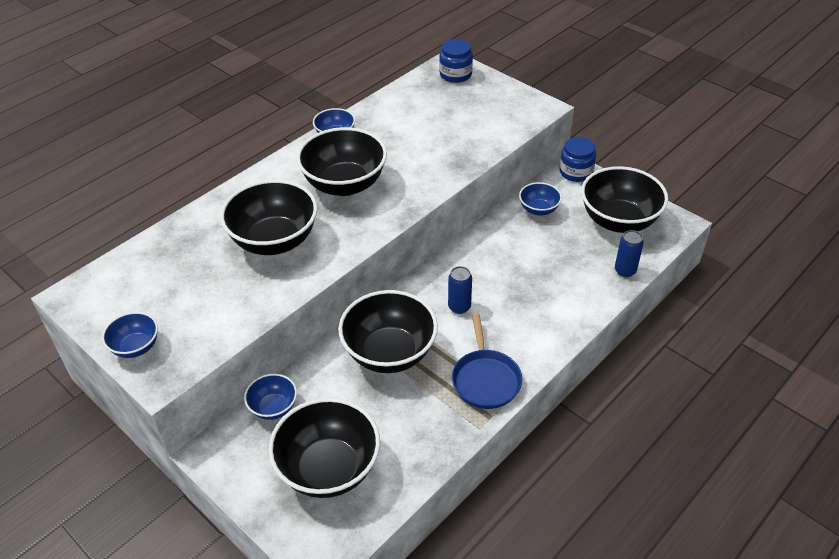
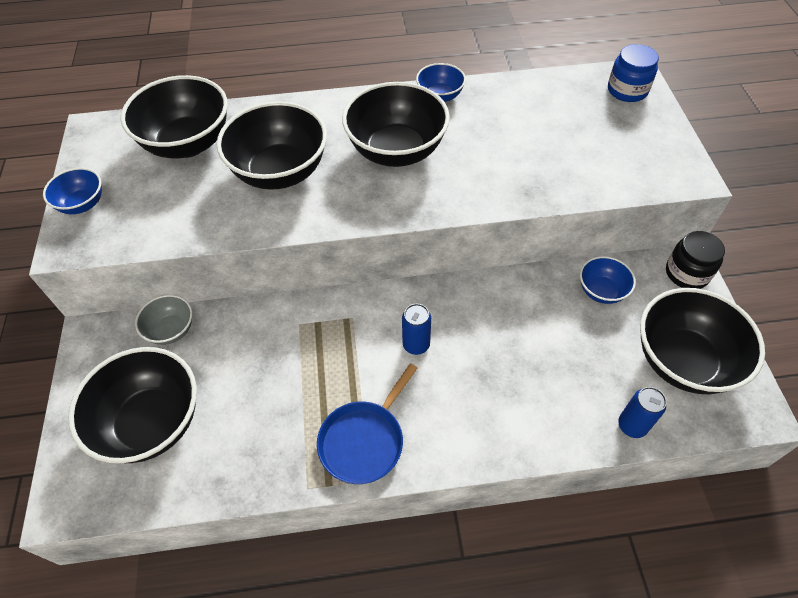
camera: 40 degrees right, 10 degrees up
blue bowl [244,374,297,420] -> grey bowl [135,295,193,345]
black bowl [338,290,438,373] -> black bowl moved to [121,75,228,159]
blue jar [560,137,596,182] -> black jar [666,231,725,289]

